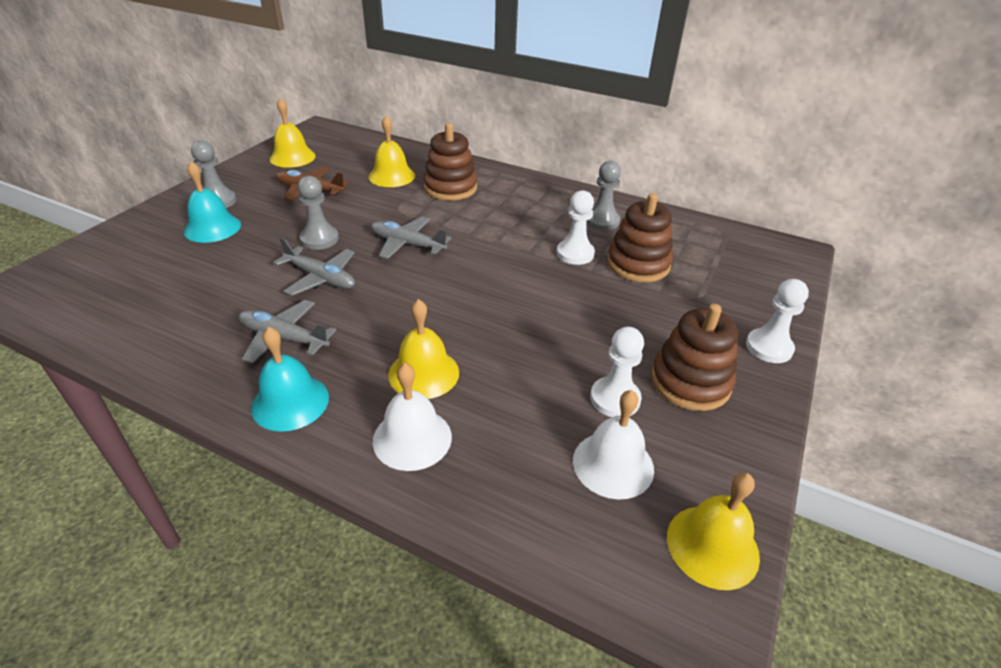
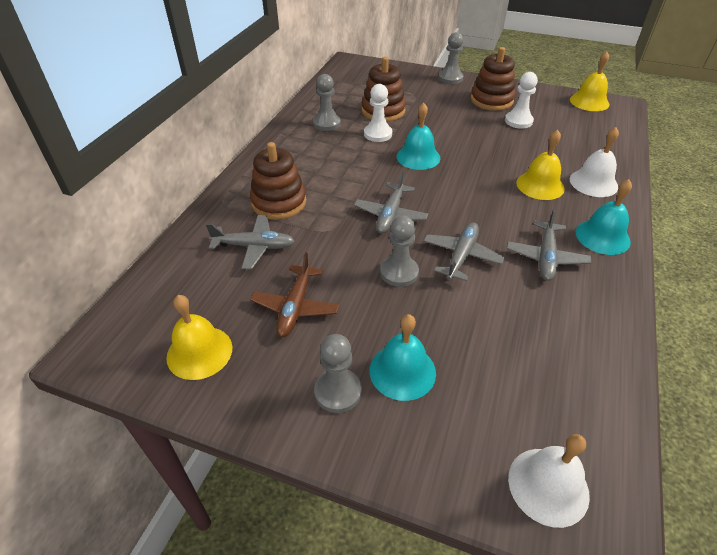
camera: 95 degrees left, 5 degrees up
yellow bell [369,116,415,187] -> grey plane [206,215,295,270]
white bell [573,390,654,500] -> white bell moved to [508,434,590,528]
white pawn [746,279,809,363] -> grey pawn [438,32,463,84]
none -> turquoise bell [397,103,440,170]

